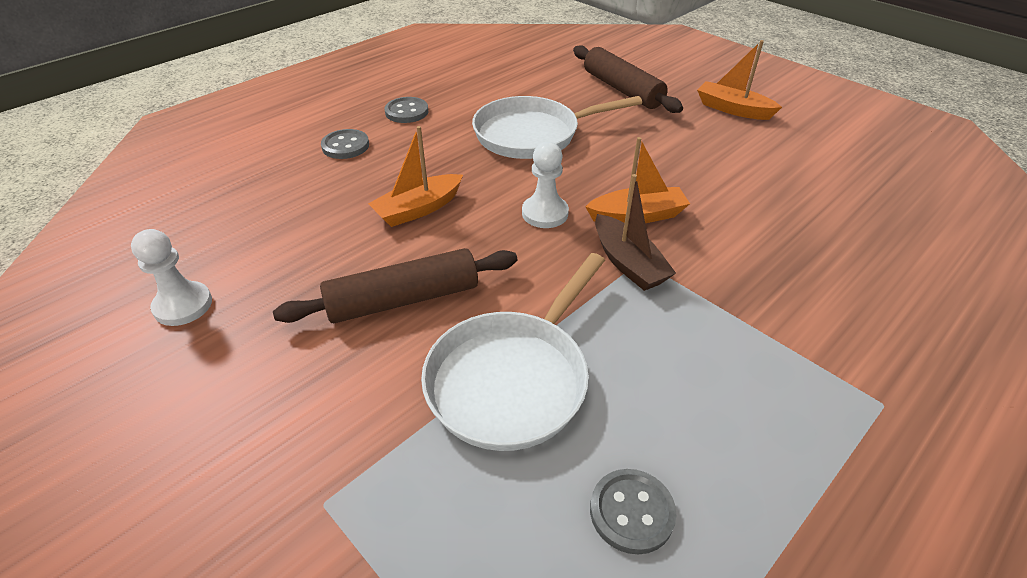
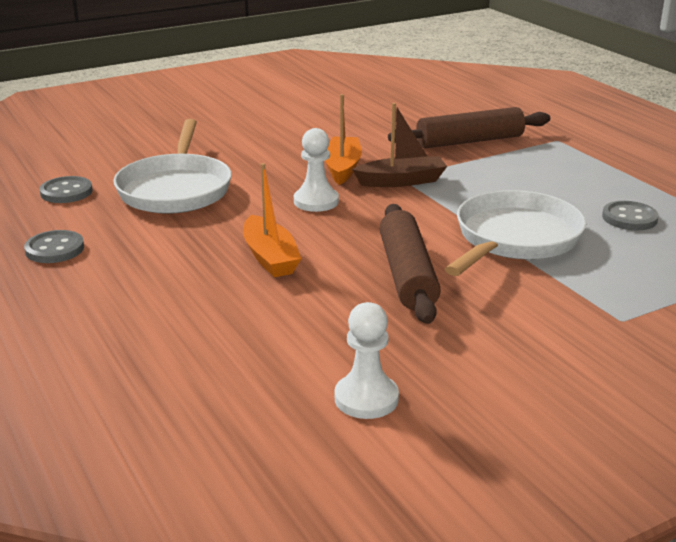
camera: 75 degrees left, 15 degrees down
grey button [321,129,369,159] -> grey button moved to [39,176,93,203]
white pan [421,253,605,451] -> white pan turned 105 degrees counterclockwise [445,190,586,276]
brown rolling pin [573,45,683,113] -> brown rolling pin moved to [388,107,550,148]
orange boat [697,40,782,120] -> none

